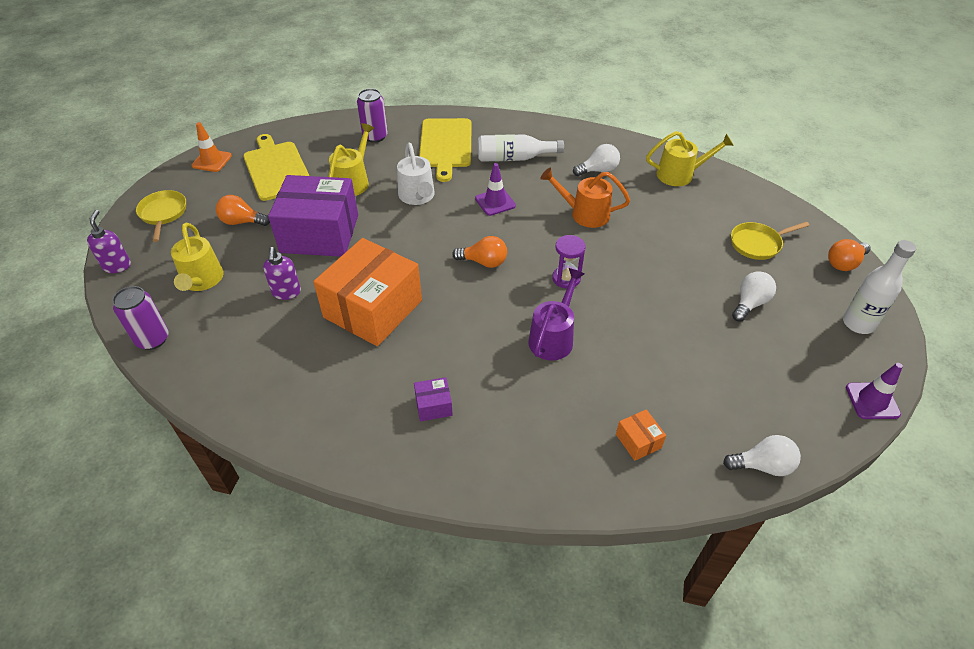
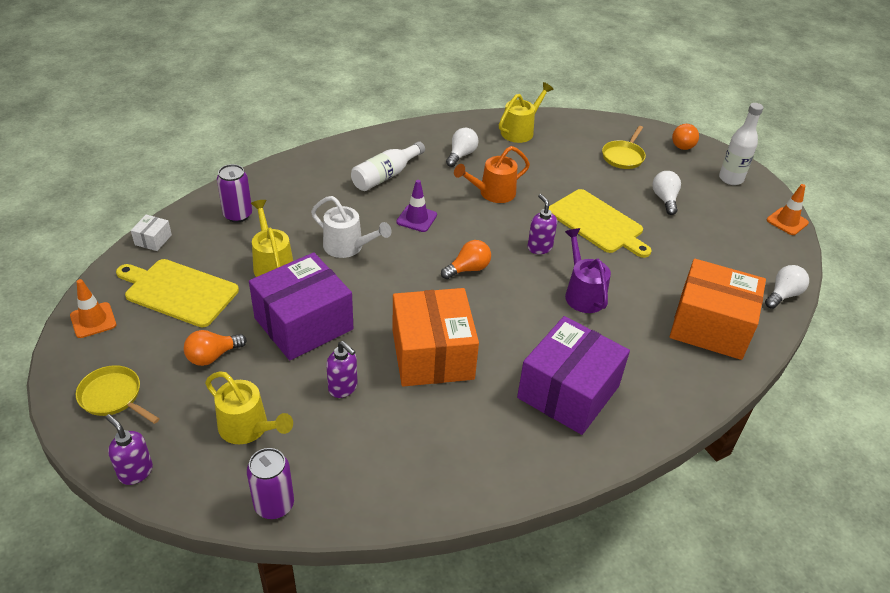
camera: 45 degrees left, 5 degrees down
purple box [414,377,453,421] -> purple box [517,316,630,435], size x2.49
yellow cutting board [419,118,472,182] -> yellow cutting board moved to [549,189,651,258]
purple hourglass [552,235,586,288] -> purple soap dispenser [528,194,557,254]
orange box [616,409,666,461] -> orange box [670,259,766,360], size x2.49
purple traffic cone [846,363,903,419] -> orange traffic cone [767,184,809,235]
none -> white box [131,215,172,251]

